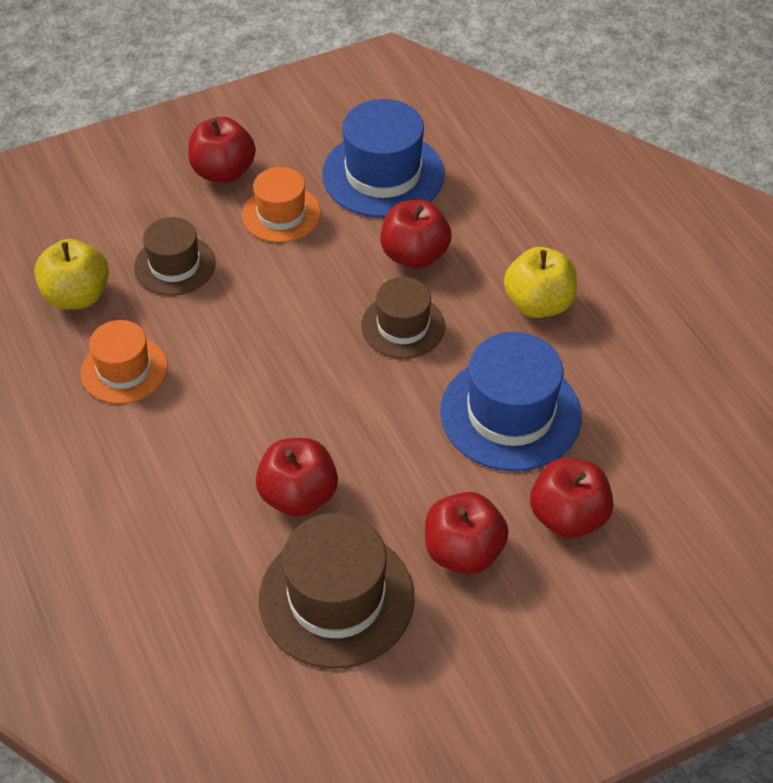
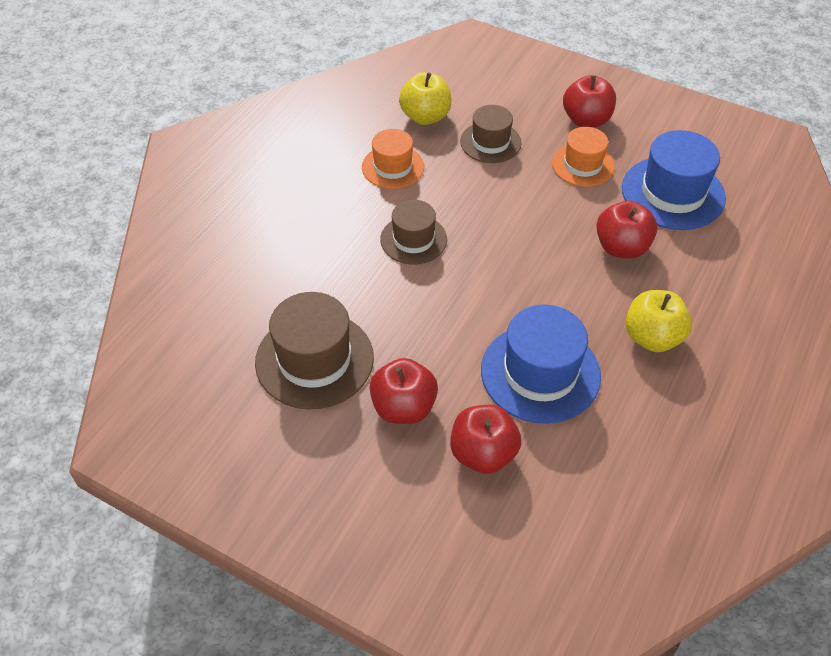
camera: 55 degrees right, 0 degrees up
red apple [256,438,338,517] -> none
brown hat [361,277,445,359] -> brown hat moved to [380,200,447,264]

